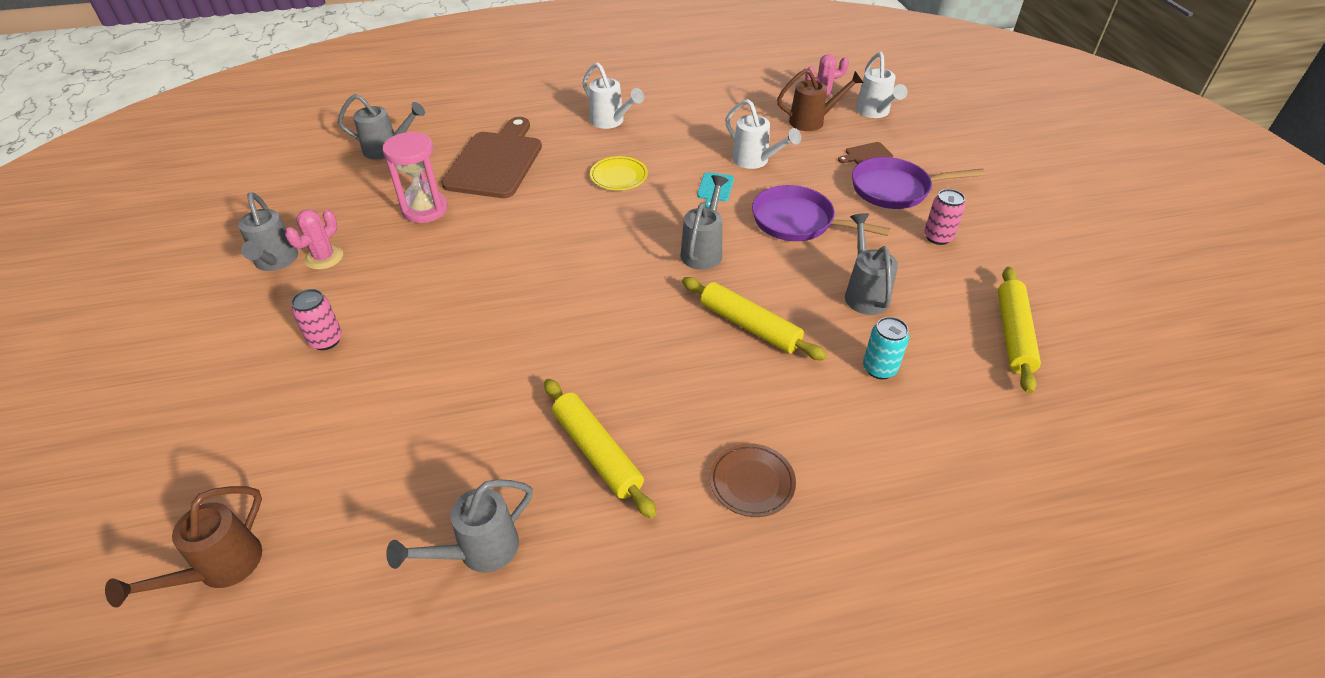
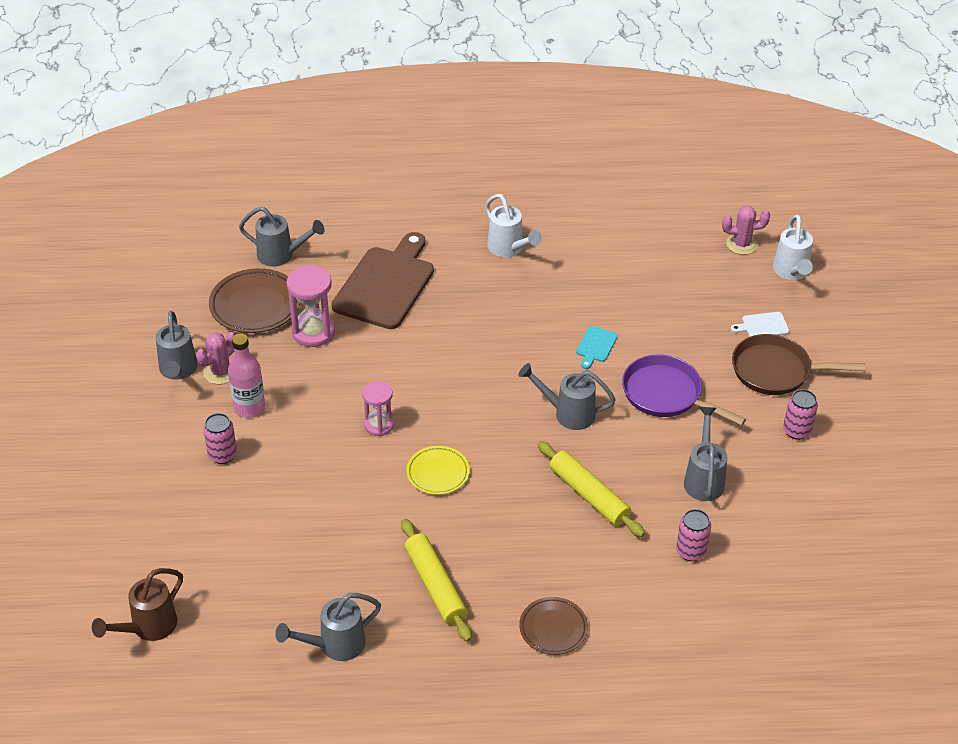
camera: 10 degrees right, 0 degrees up
yellow plate [590,156,648,190] -> yellow plate moved to [406,446,470,495]
grey watering can [680,175,729,270] -> grey watering can turned 105 degrees counterclockwise [519,363,616,430]
white watering can [725,99,801,169] -> none
brown watering can [777,69,864,131] -> none
brown cutting board [838,142,893,164] -> white cutting board [731,312,789,337]
purple pan [852,157,985,209] -> brown pan [732,334,866,395]
turquoise can [863,317,909,379] -> pink can [676,509,711,561]
yellow rolling pin [998,267,1041,393] -> none
none -> brown plate [209,268,300,333]
none -> pink bottle [228,333,265,418]
none -> pink hourglass [362,381,394,436]

